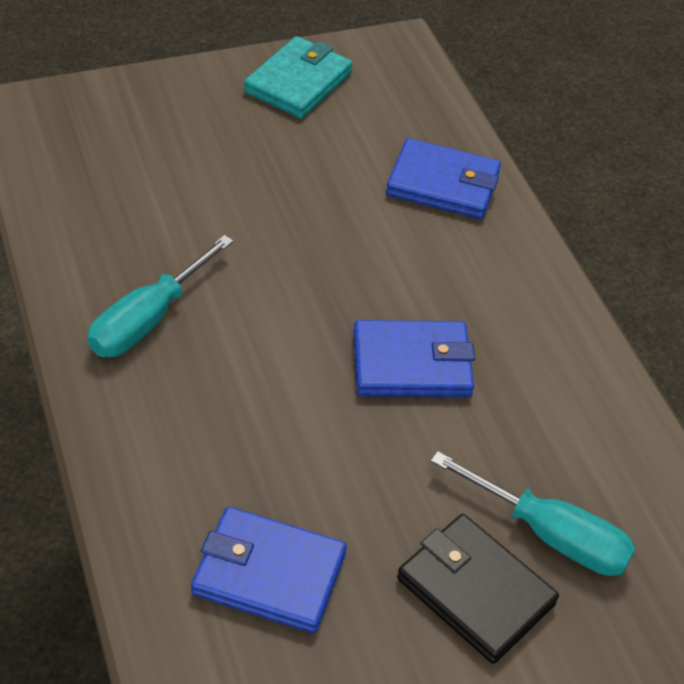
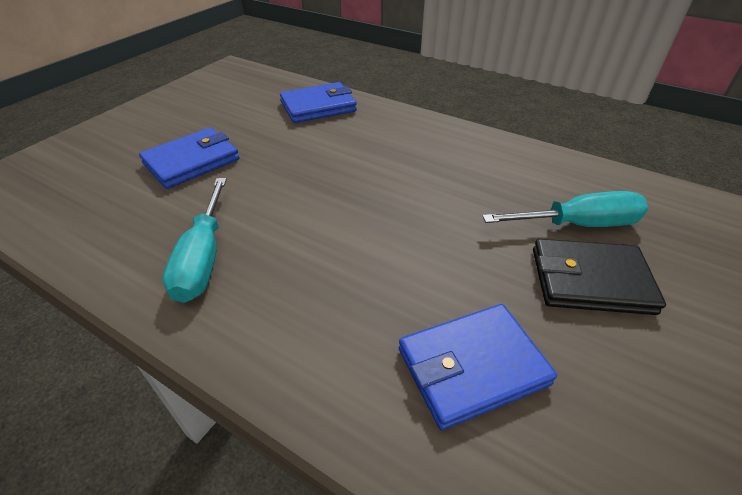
camera: 35 degrees left, 5 degrees down
turquoise wallet [244,36,353,118] -> none
blue wallet [354,320,475,397] -> blue wallet moved to [139,128,240,189]

